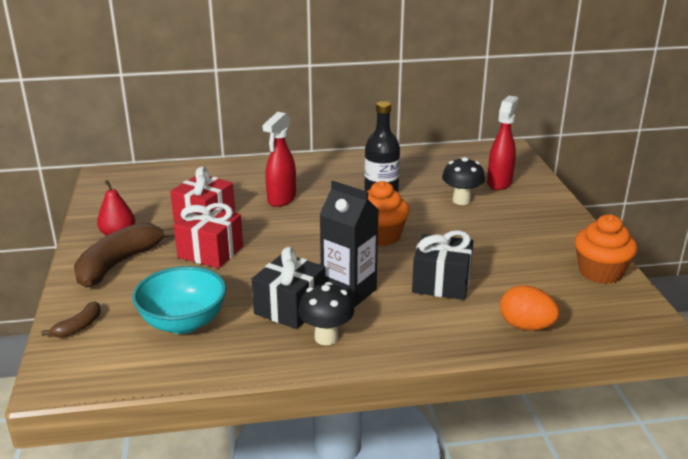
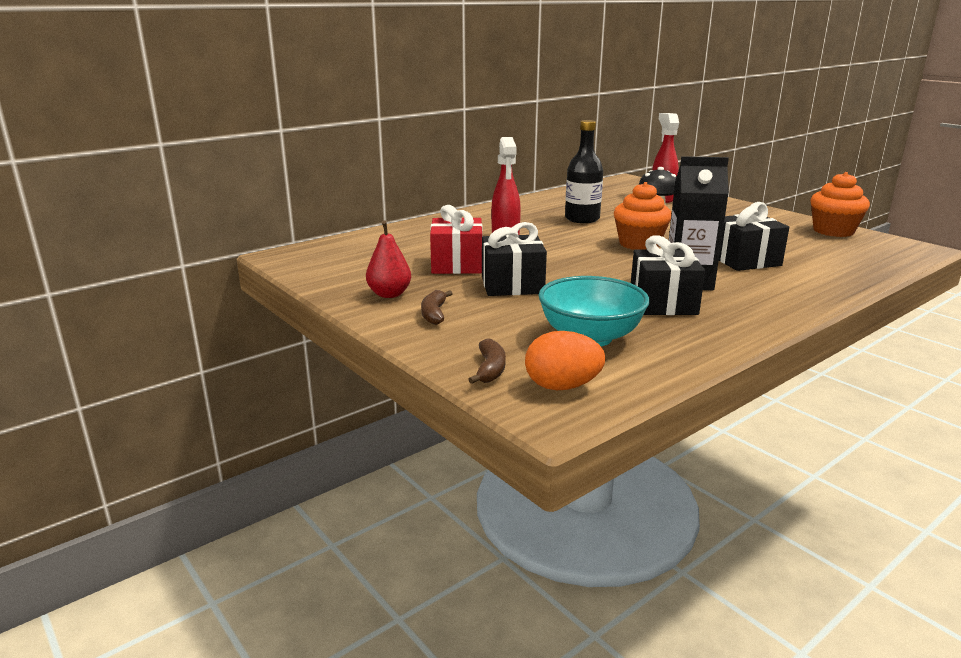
camera: 30 degrees left, 5 degrees down
brown banana [74,223,175,287] -> brown banana [421,290,453,325], size x0.48
red gift [174,203,243,268] -> black gift [482,222,547,296]
black mushroom [298,282,354,345] -> none
orange egg [500,285,559,331] -> orange egg moved to [525,331,605,390]

